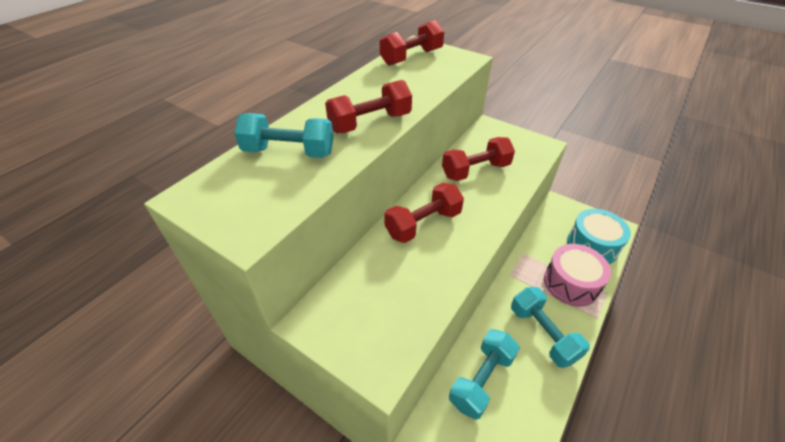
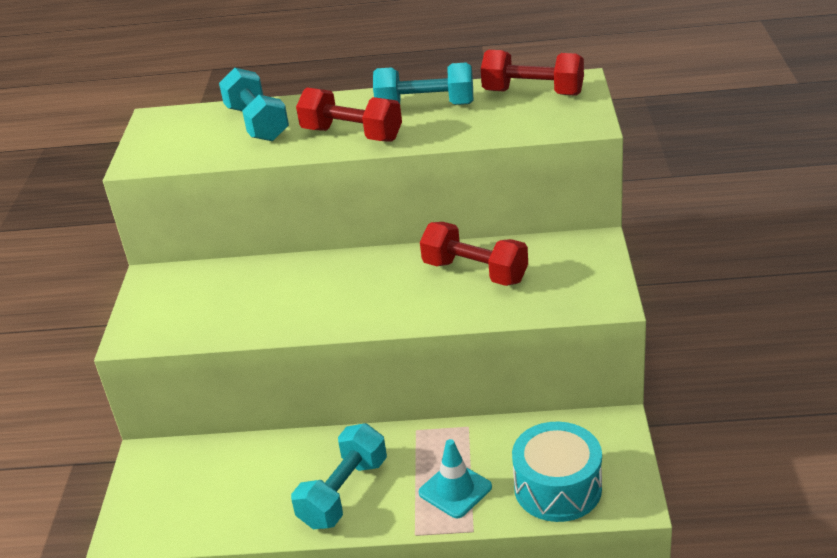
camera: 60 degrees right, 10 degrees down
red dumbbell [384,183,464,243] -> none
turquoise dumbbell [449,329,520,420] -> turquoise dumbbell moved to [373,63,473,105]
pink drum [544,244,611,307] -> turquoise traffic cone [419,439,492,518]

